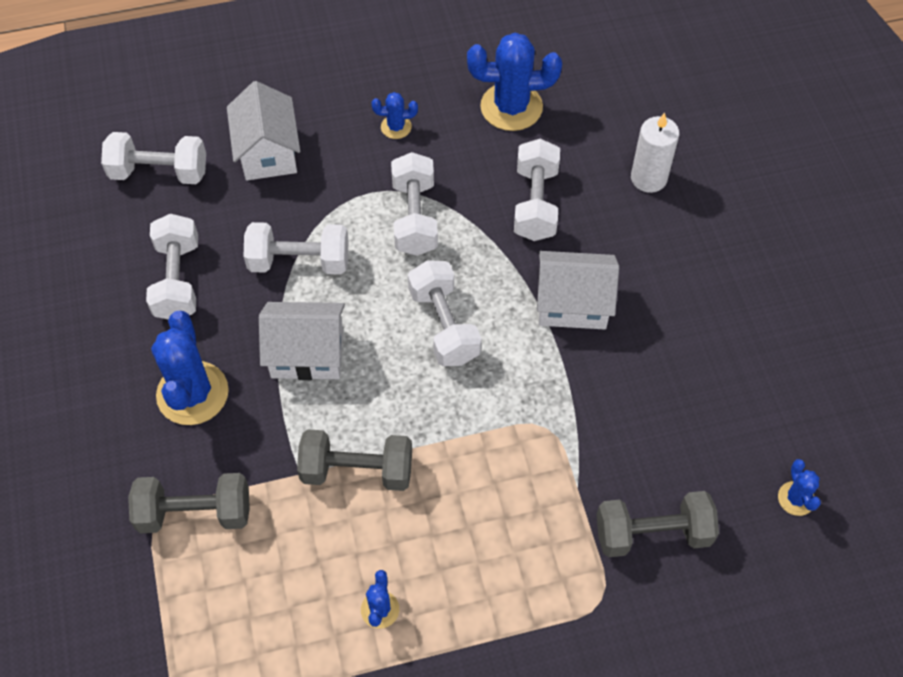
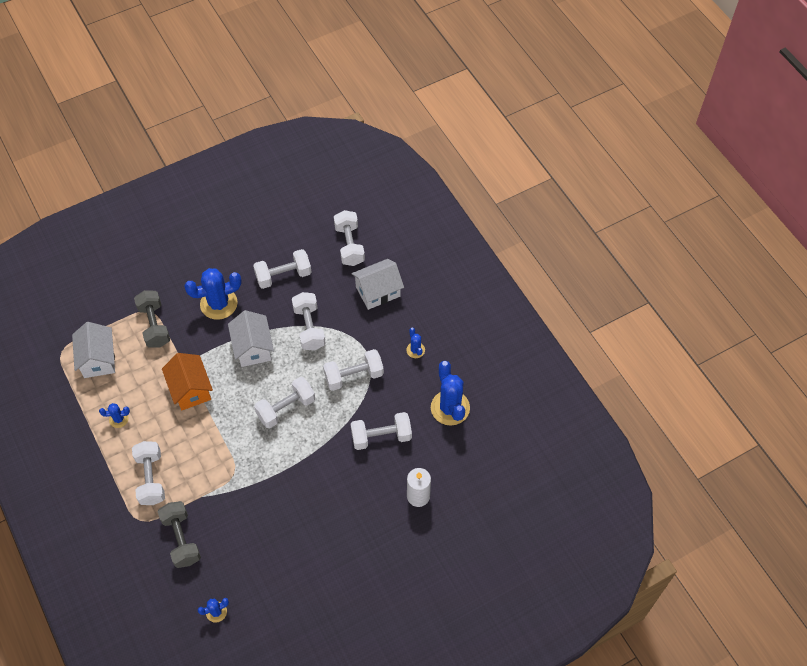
camera: 75 degrees right, 0 degrees up
grey dumbbell [297,429,412,491] -> orange house [162,353,213,410]
white house [537,251,619,329] -> white house moved to [72,322,115,378]
none -> white dumbbell [132,441,165,505]

